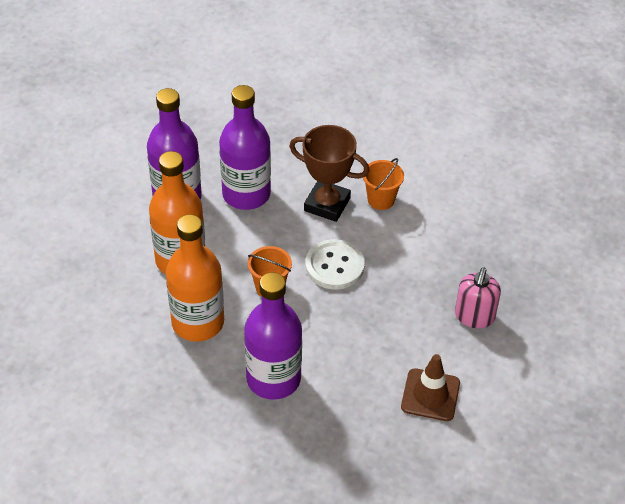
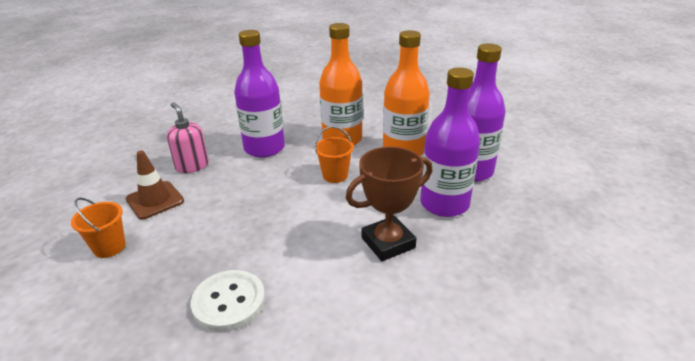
camera: 130 degrees right, 15 degrees down
white button [305,239,365,289] -> white button moved to [190,270,265,332]
orange bucket [363,158,404,210] -> orange bucket moved to [71,198,125,258]
pink soap dispenser [455,267,501,328] -> pink soap dispenser moved to [167,102,209,173]

